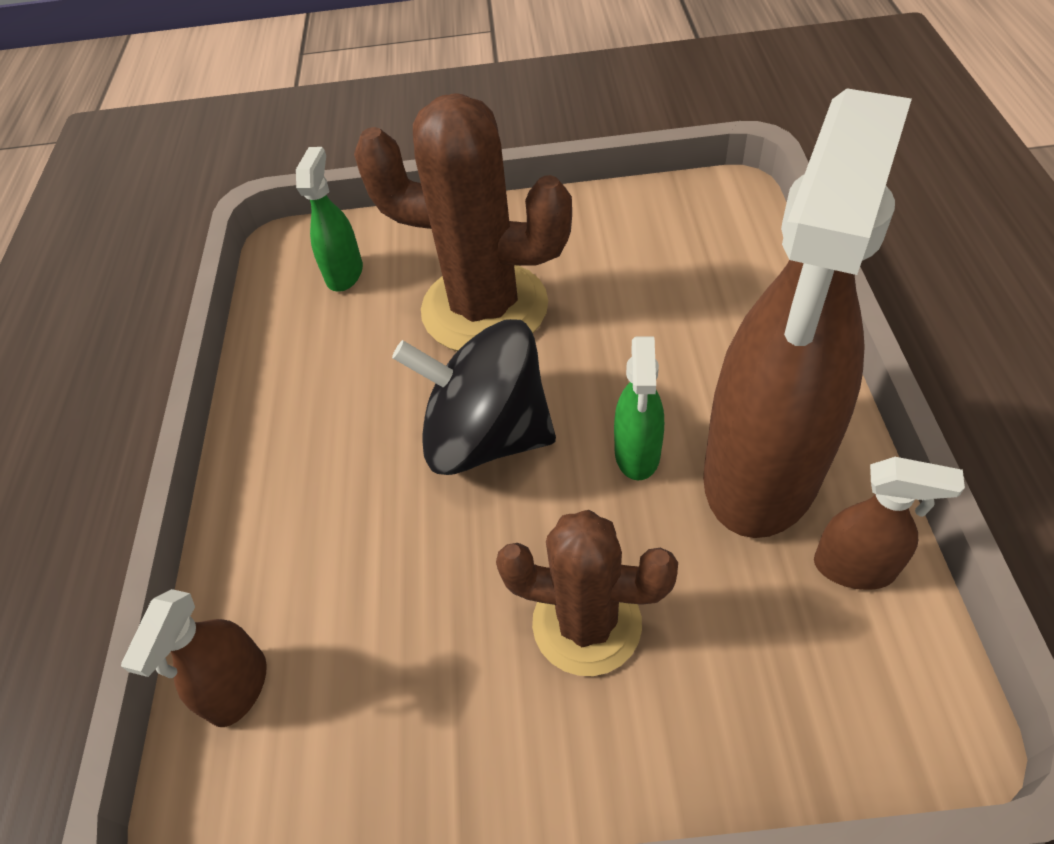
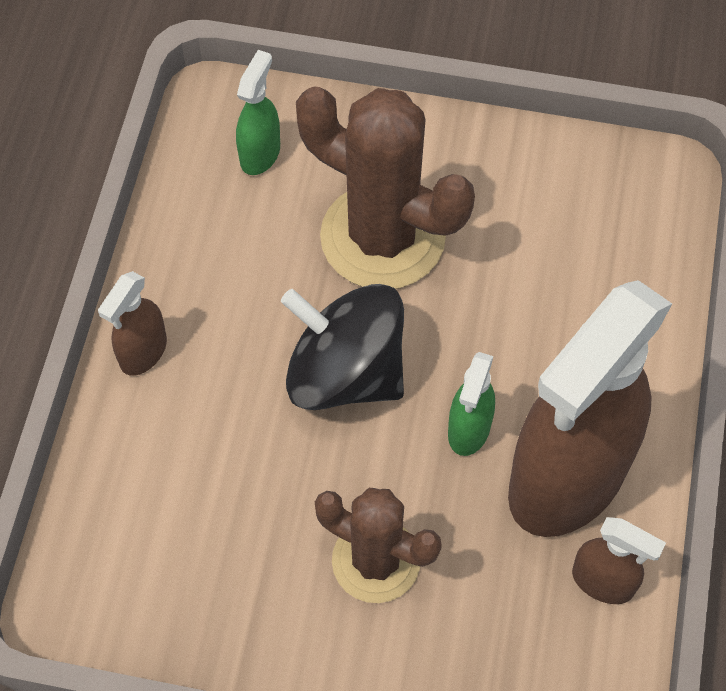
camera: 10 degrees right, 10 degrees up
brown spray bottle [121,589,267,727] -> brown spray bottle moved to [98,271,167,376]

